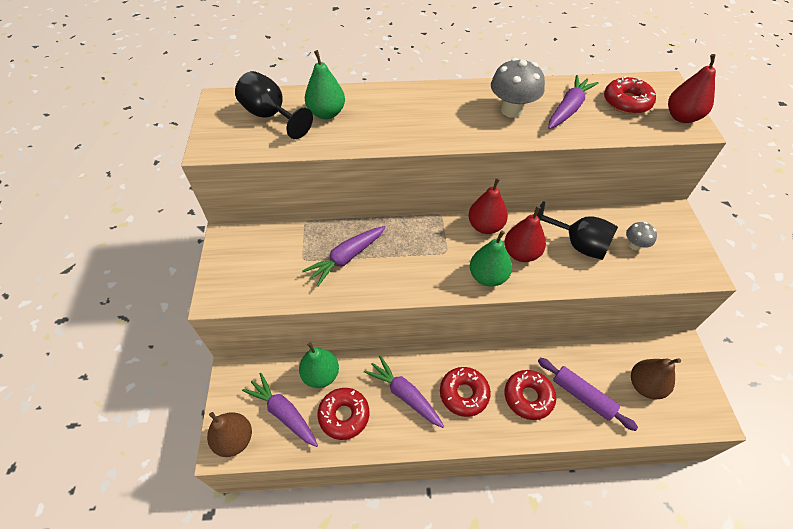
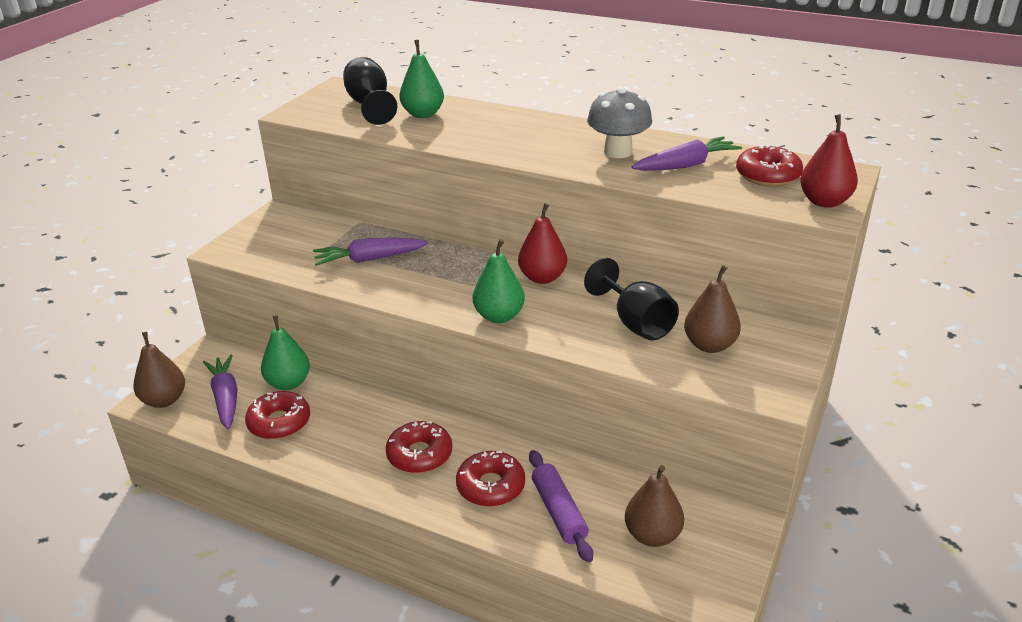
camera: 30 degrees right, 20 degrees down
purple carrot [364,355,444,428] -> none
red pear [504,206,546,262] -> none
grey mushroom [626,222,657,250] -> brown pear [684,265,741,353]

